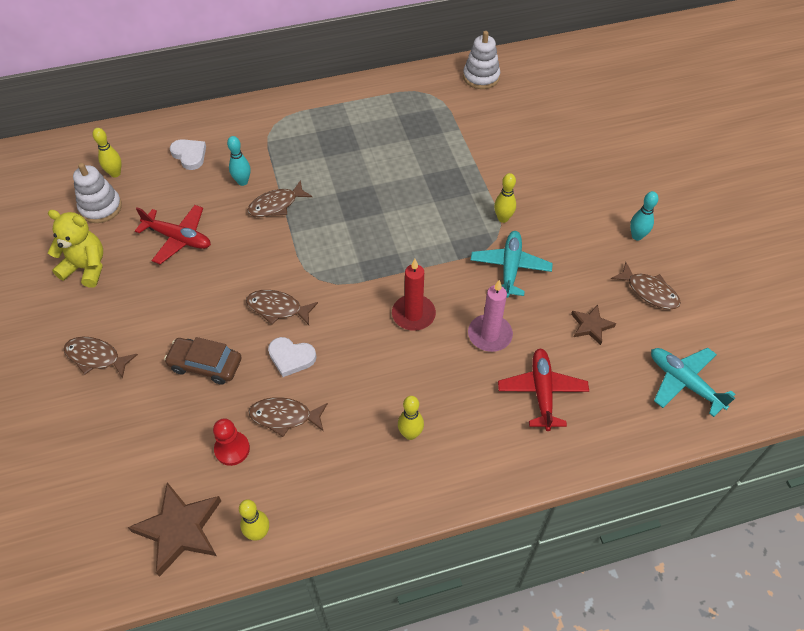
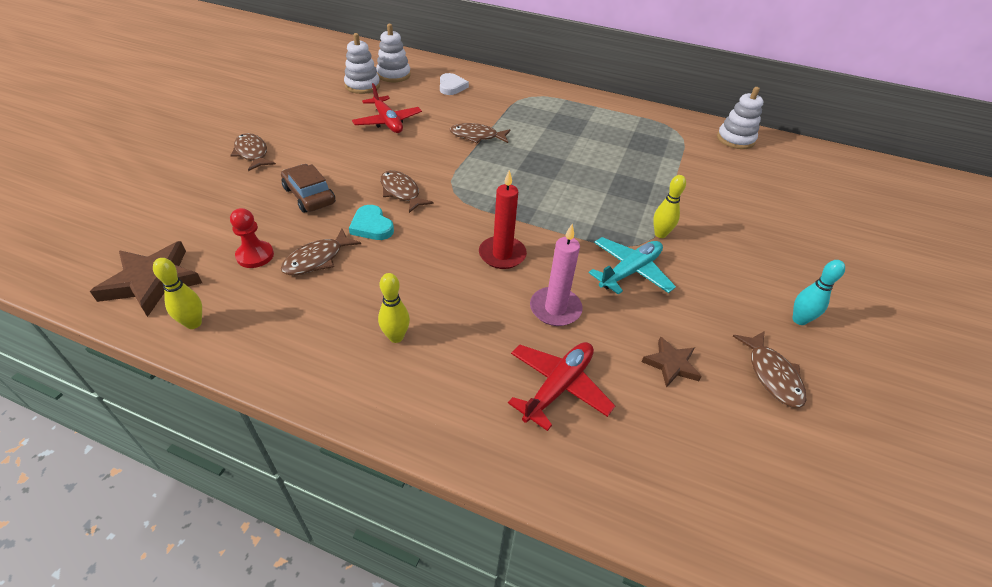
camera: 35 degrees right, 10 degrees down
yellow teddy bear [48,210,103,288] -> none
yellow bowling pin [93,128,121,178] -> white stacking toy [376,24,411,82]
turquoise bowling pin [227,136,251,186] -> none
brown fish [249,397,328,437] -> brown fish turned 90 degrees counterclockwise [281,229,361,275]
white heart [268,337,316,377] -> turquoise heart [349,205,394,240]
turquoise plane [651,348,736,417] -> none

